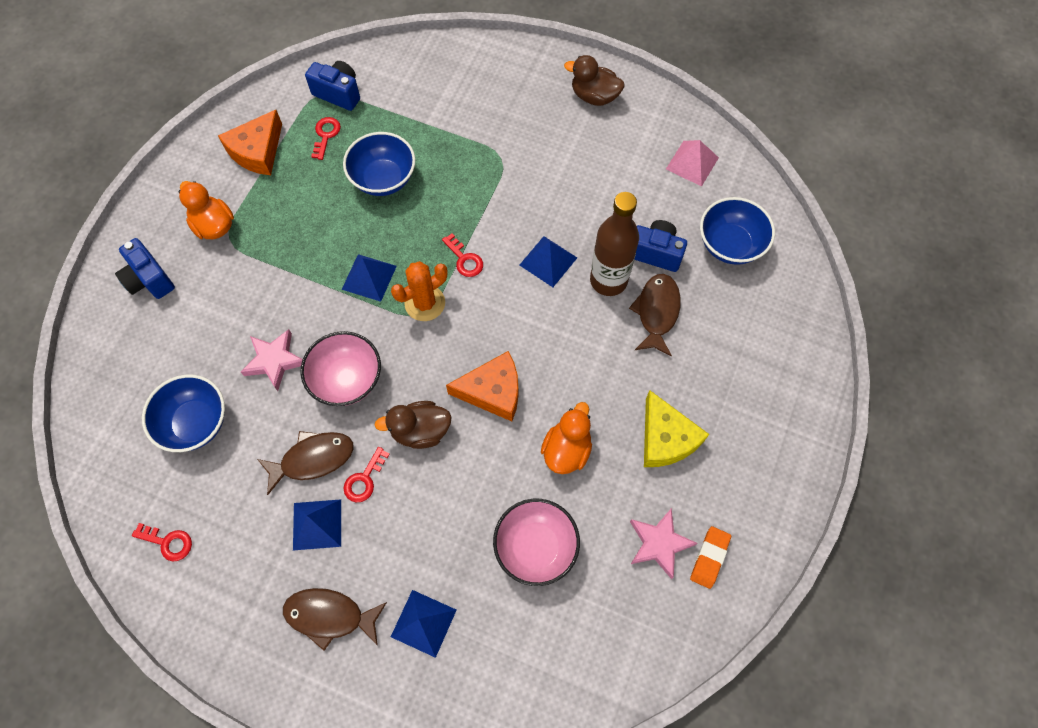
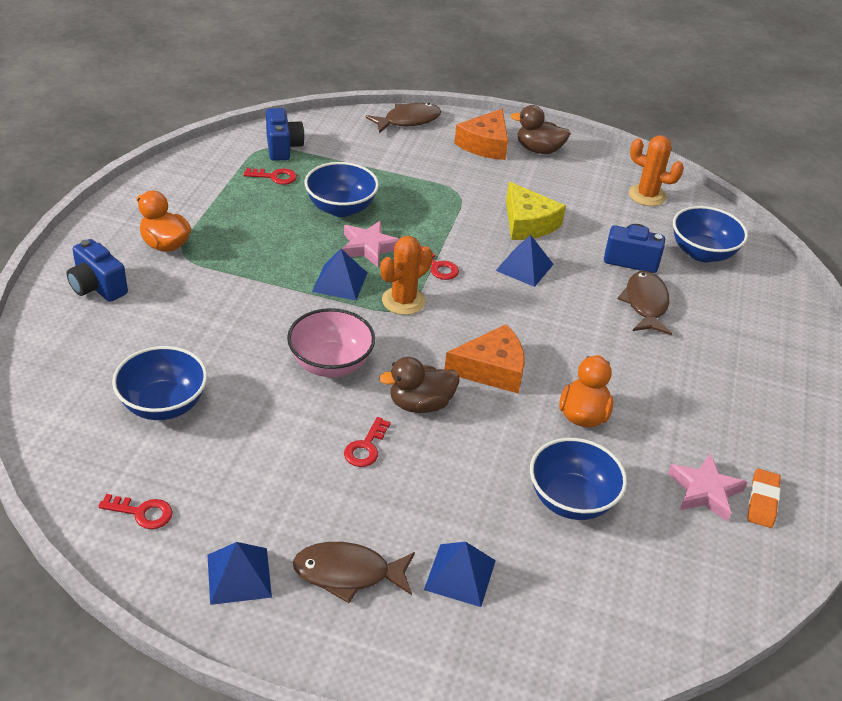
camera: 10 degrees left, 25 degrees down
orange cheese [218,110,282,175] -> orange cheese moved to [454,109,508,160]
pink star [241,329,303,391] -> pink star moved to [342,221,399,267]
brown fish [257,431,354,495] -> brown fish moved to [365,103,441,133]
blue pyramid [293,499,341,550] -> blue pyramid moved to [208,542,272,605]
blue camera [305,61,360,111] -> blue camera turned 60 degrees clockwise [266,108,305,161]
red key [311,117,341,160] -> red key turned 90 degrees clockwise [244,168,297,185]
pink bowl [493,499,580,586] -> blue bowl [530,438,627,520]
brown bottle [590,192,639,296] -> none
yellow cheese [644,390,709,467] -> yellow cheese moved to [506,182,566,240]
pink pyramid [666,140,719,186] -> orange cactus [629,135,684,206]

